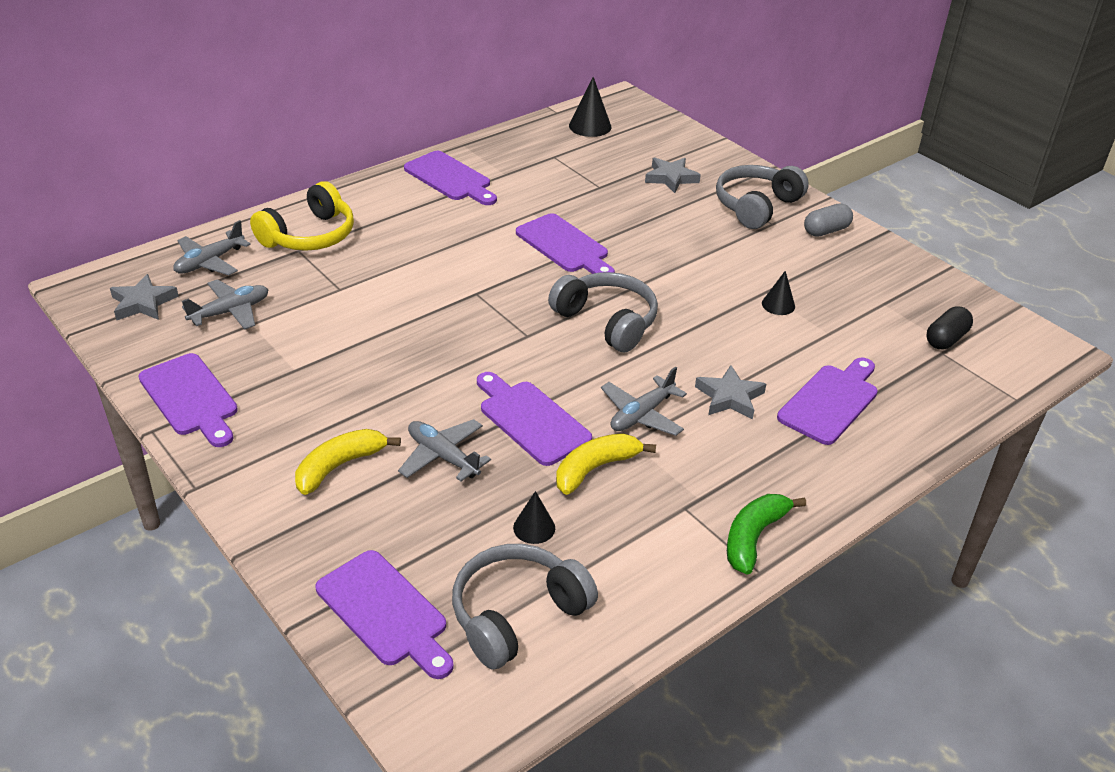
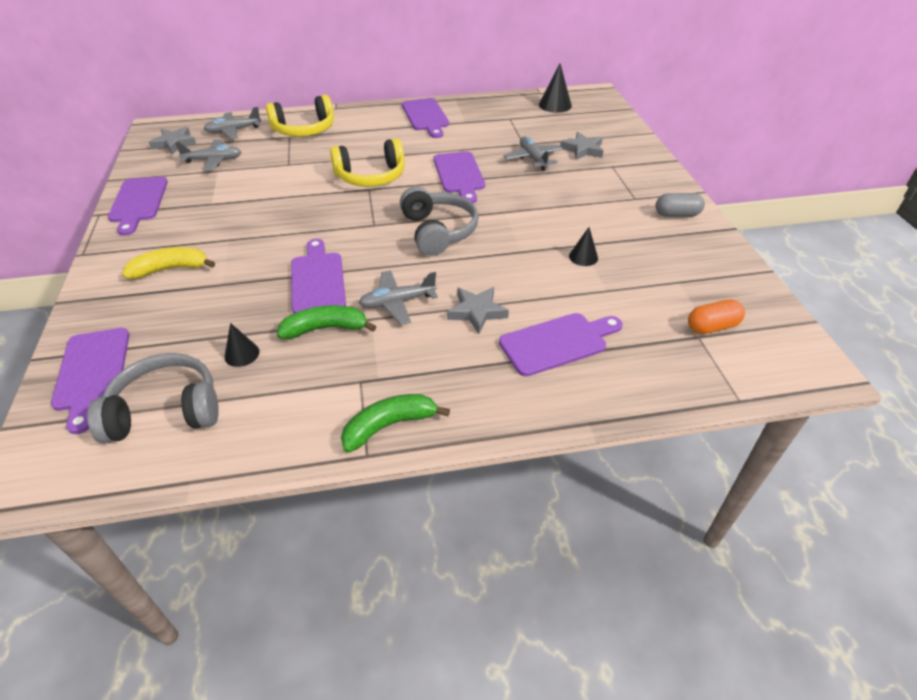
camera: 30 degrees right, 5 degrees up
grey plane [398,419,491,481] -> grey plane moved to [503,137,563,171]
yellow banana [556,433,656,495] -> green banana [277,305,376,339]
grey headphones [716,165,809,229] -> none
black capsule [927,306,973,349] -> orange capsule [688,299,745,334]
none -> yellow headphones [330,138,405,187]

